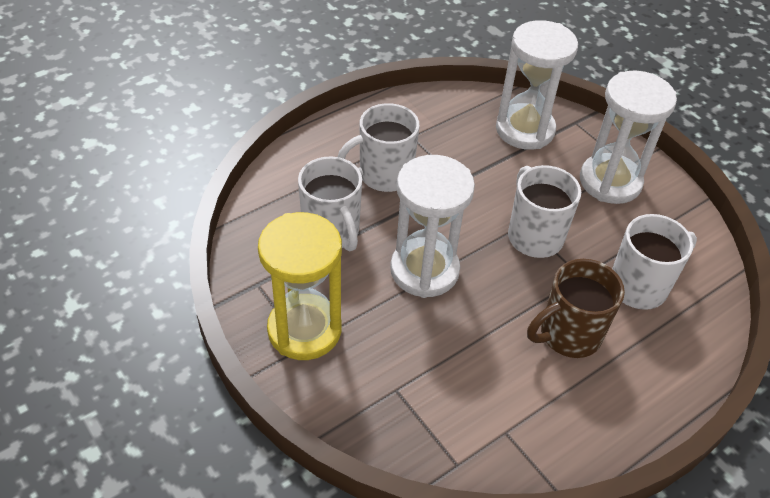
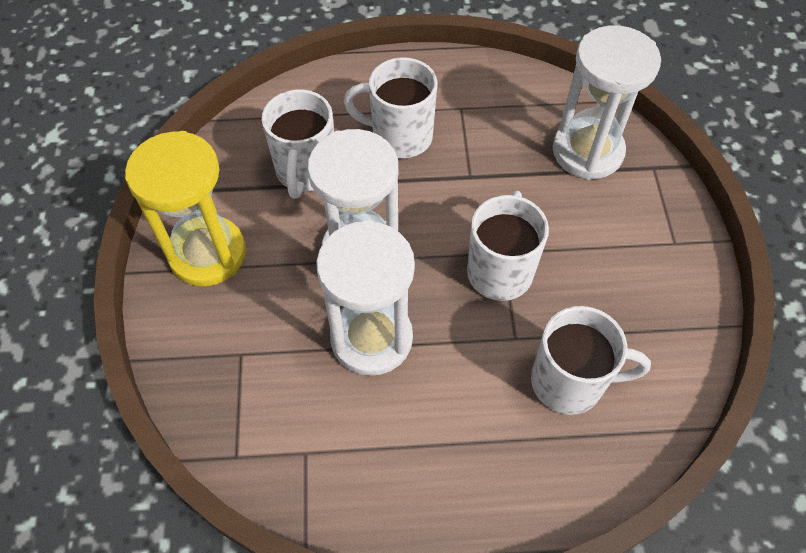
camera: 35 degrees right, 10 degrees up
brown mug [527,259,625,358] -> none
white hourglass [580,71,677,204] -> white hourglass moved to [316,220,415,376]

